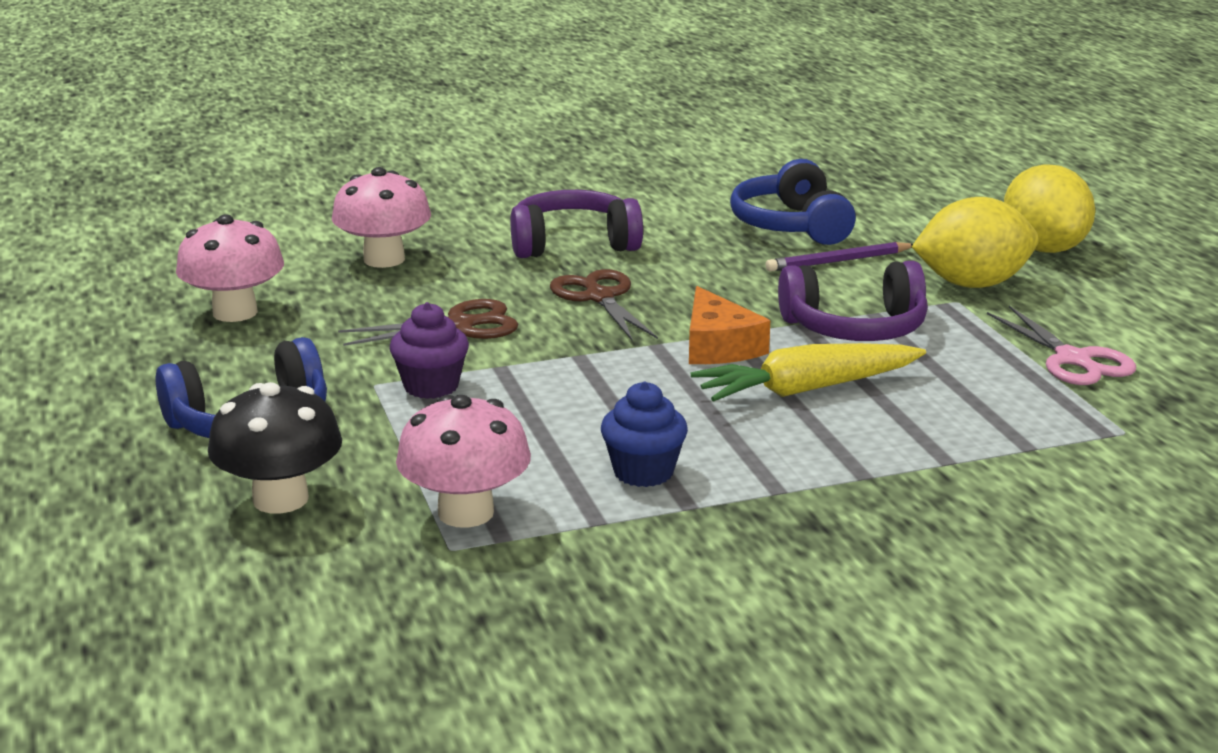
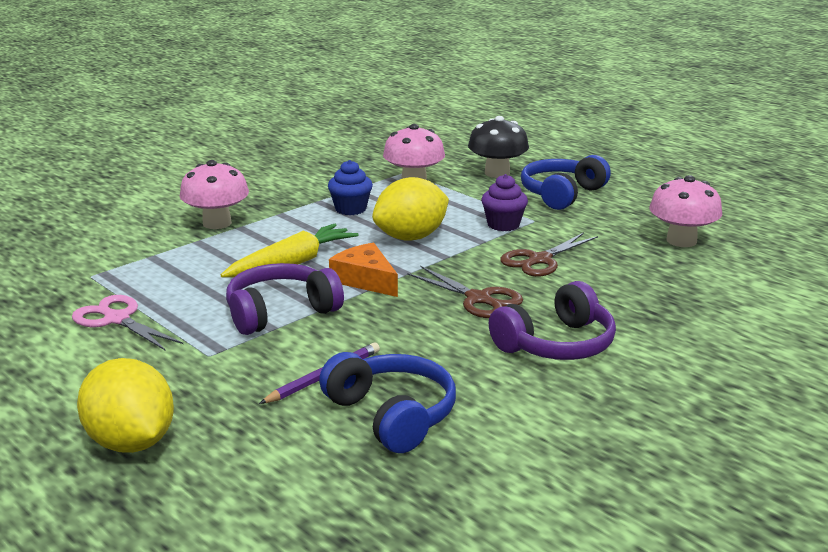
camera: 155 degrees right, 0 degrees up
pink mushroom [332,167,431,268] -> pink mushroom moved to [180,160,249,229]
yellow lemon [912,197,1038,288] -> yellow lemon moved to [372,177,449,241]

